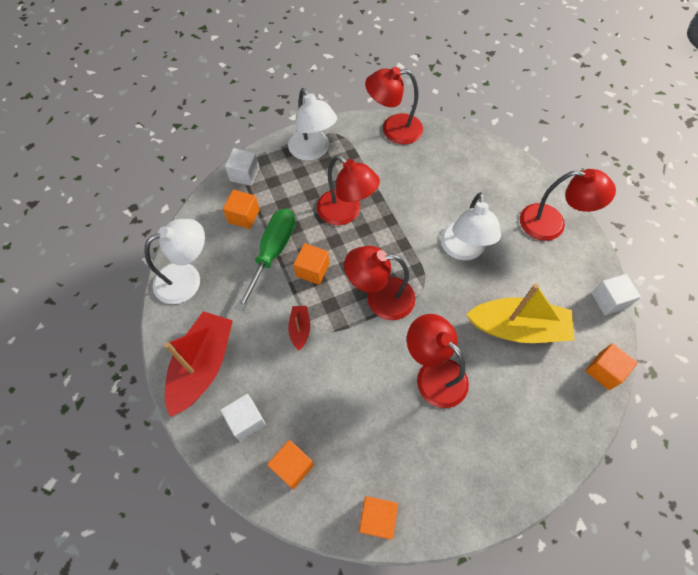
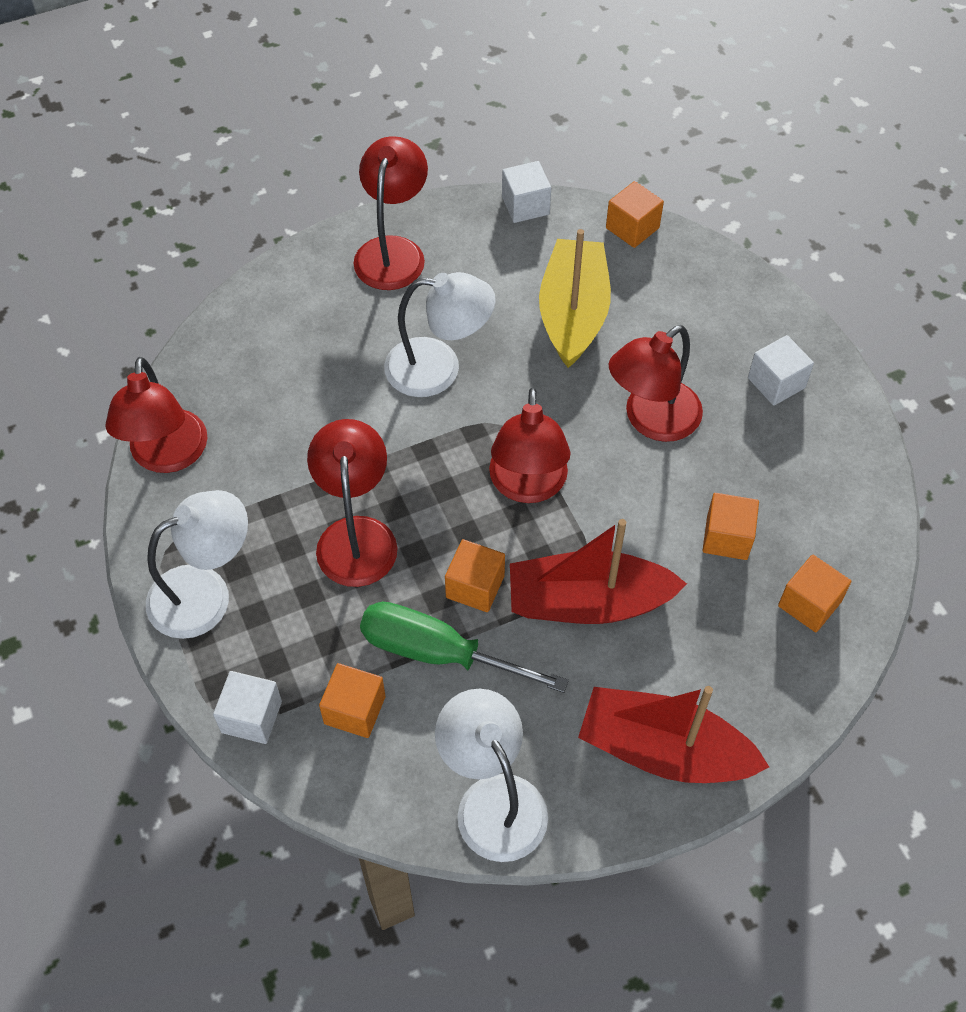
camera: 90 degrees left, 5 degrees down
white cube [221,394,266,441] -> white cube moved to [748,335,814,406]
red boat [288,306,310,350] -> red boat [510,519,687,624], size x2.18
red lamp [317,155,380,225] -> red lamp turned 45 degrees counterclockwise [307,419,398,587]
orange cube [359,496,398,539] -> orange cube moved to [702,493,759,560]

